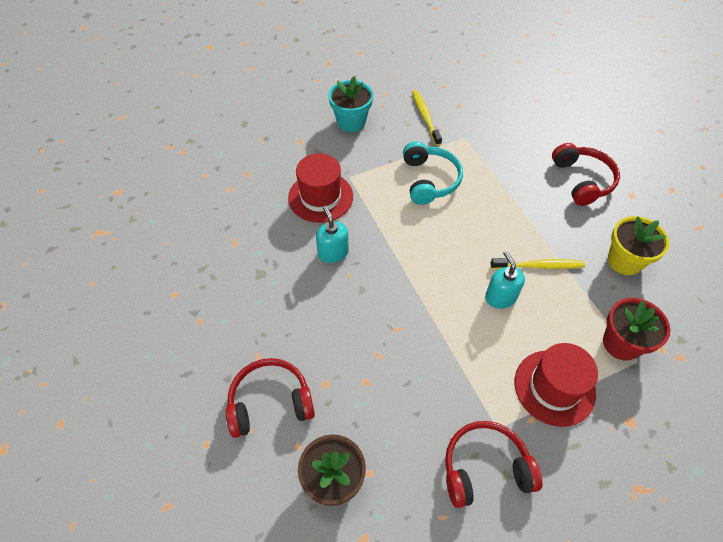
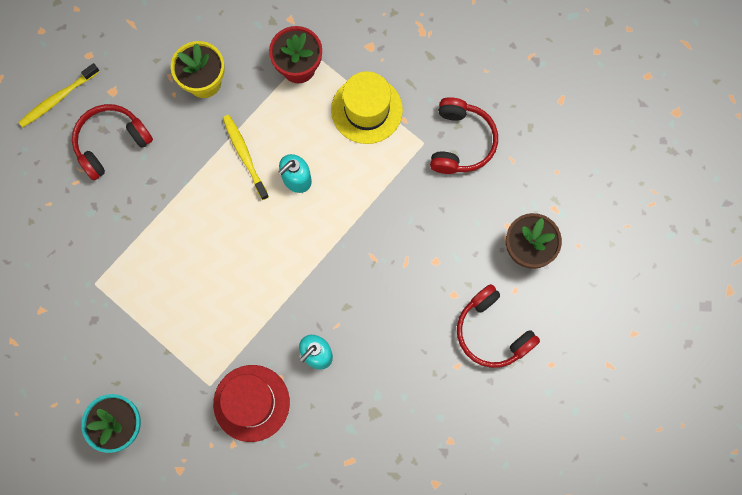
camera: 115 degrees left, 20 degrees up
turquoise headphones [403,141,463,205] -> none
yellow toothbrush [412,90,442,146] -> yellow toothbrush moved to [18,63,100,128]
red headphones [445,421,542,508] -> red headphones turned 135 degrees counterclockwise [430,97,498,174]
red hat [515,343,598,427] -> yellow hat [331,71,403,144]

